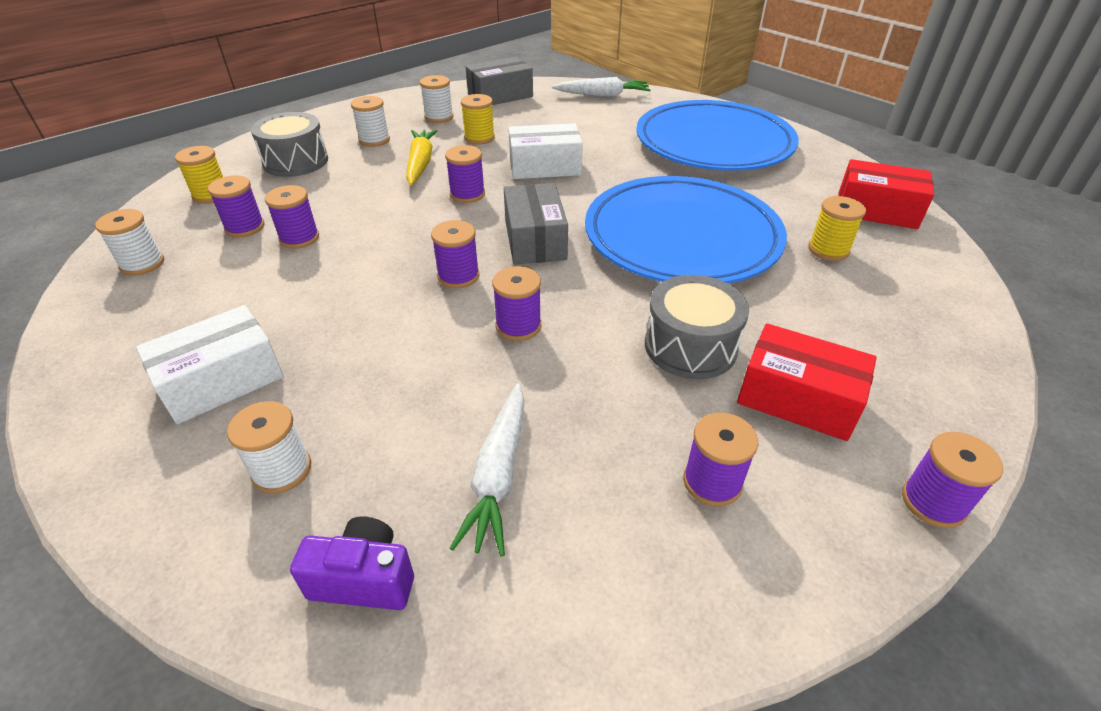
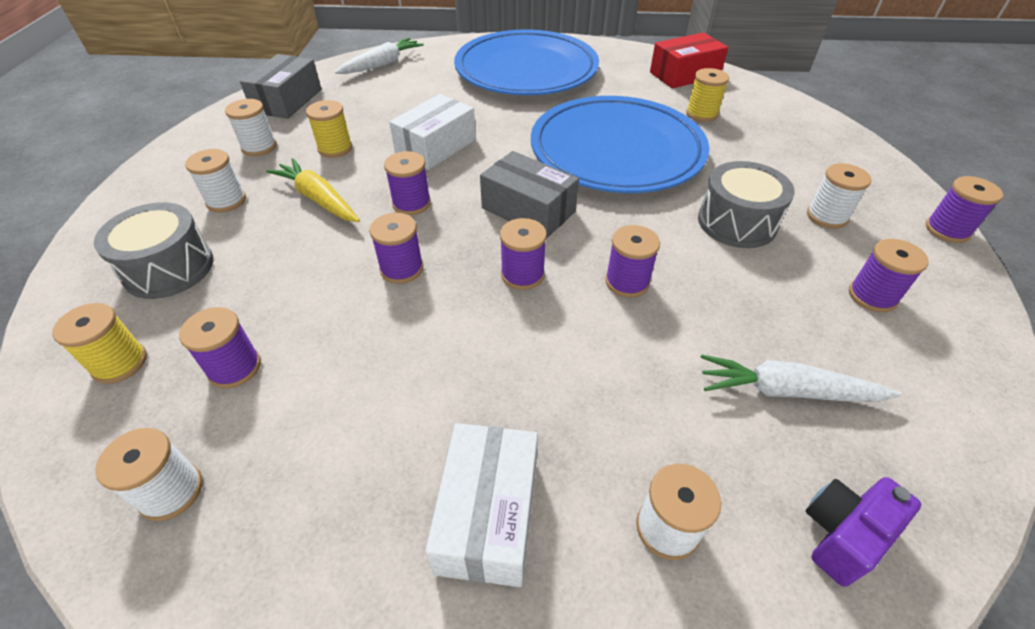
camera: 45 degrees left, 5 degrees up
purple spool [265,185,319,249] -> purple spool moved to [369,213,423,284]
white carrot [450,383,524,557] -> white carrot turned 135 degrees clockwise [700,354,902,402]
red box [737,323,877,441] -> white spool [807,163,872,229]

